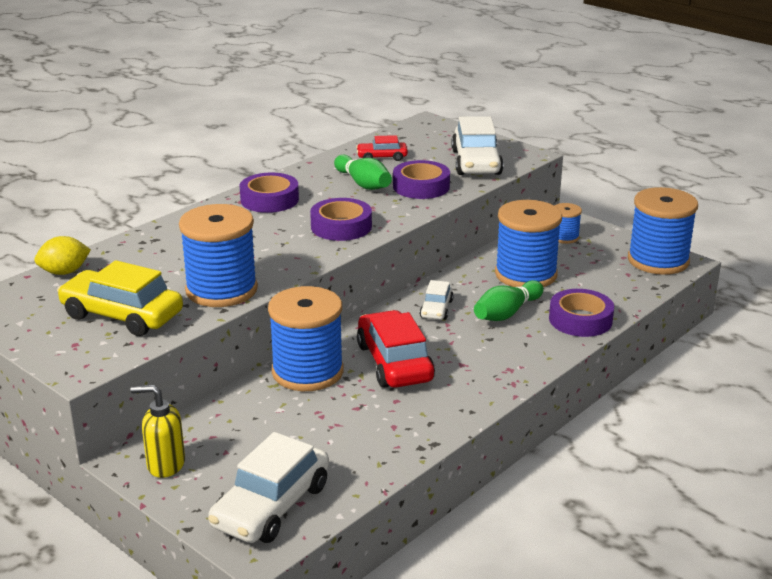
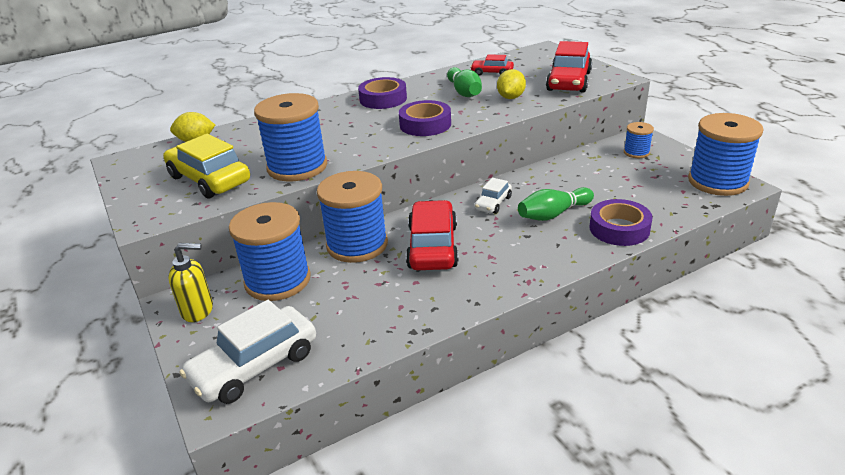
camera: 20 degrees right, 5 degrees up
yellow soap dispenser [131,385,185,478] -> yellow soap dispenser turned 150 degrees clockwise [168,243,213,322]
purple tape [393,160,450,199] -> yellow lemon [497,69,526,99]
white car [451,116,503,175] -> red car [546,41,592,93]
blue spool [495,200,562,287] -> blue spool moved to [229,202,311,301]

